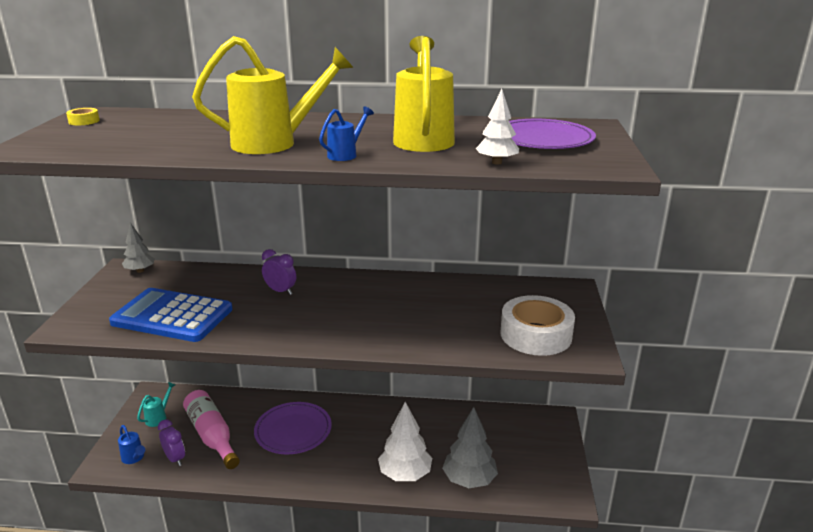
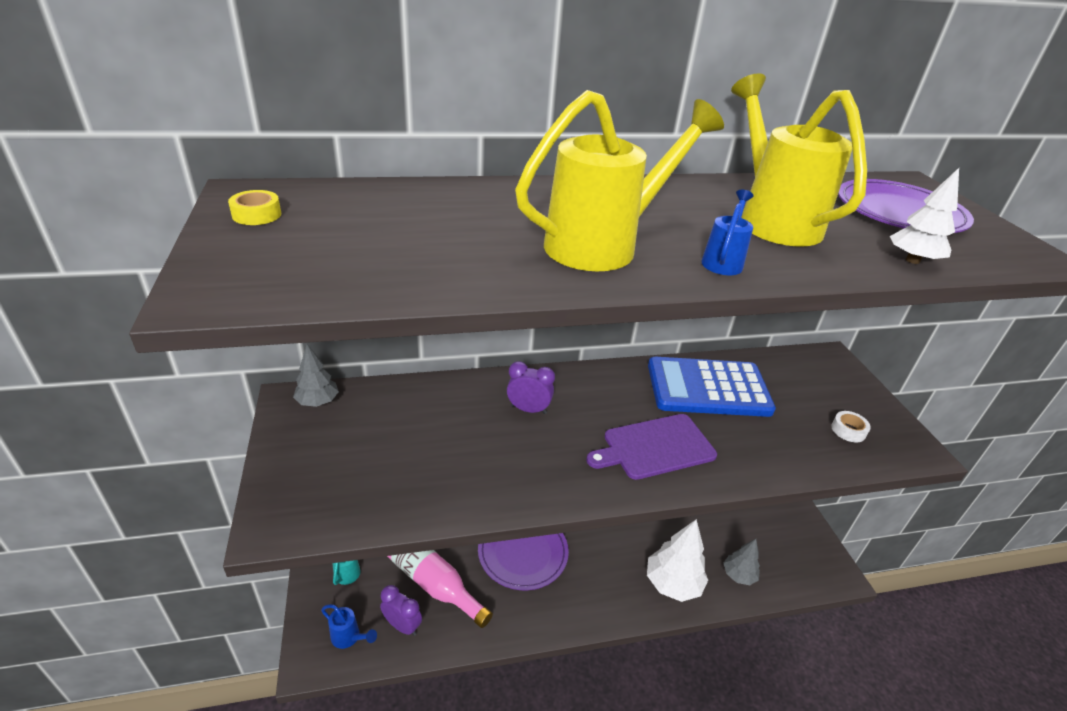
camera: 20 degrees left, 10 degrees up
blue calculator [109,288,233,342] -> blue calculator moved to [648,357,776,417]
grey tree [442,407,498,488] -> grey tree [724,539,760,585], size x0.60
white tape [501,295,575,356] -> white tape [831,411,871,442], size x0.41
none -> purple cutting board [586,414,717,480]

